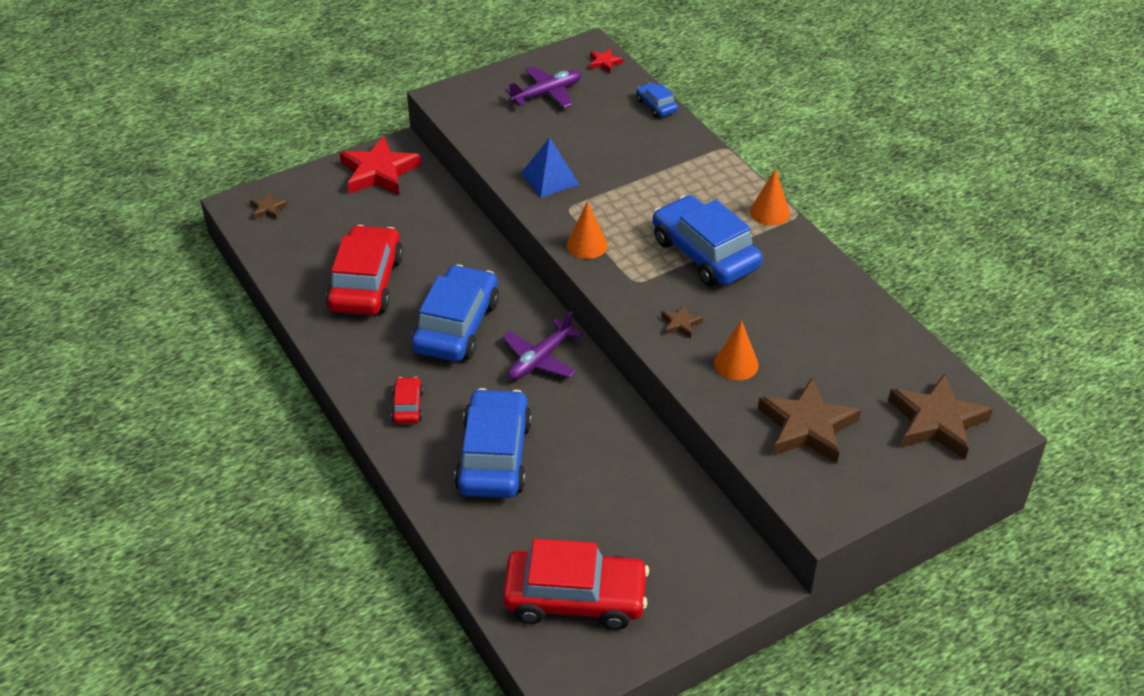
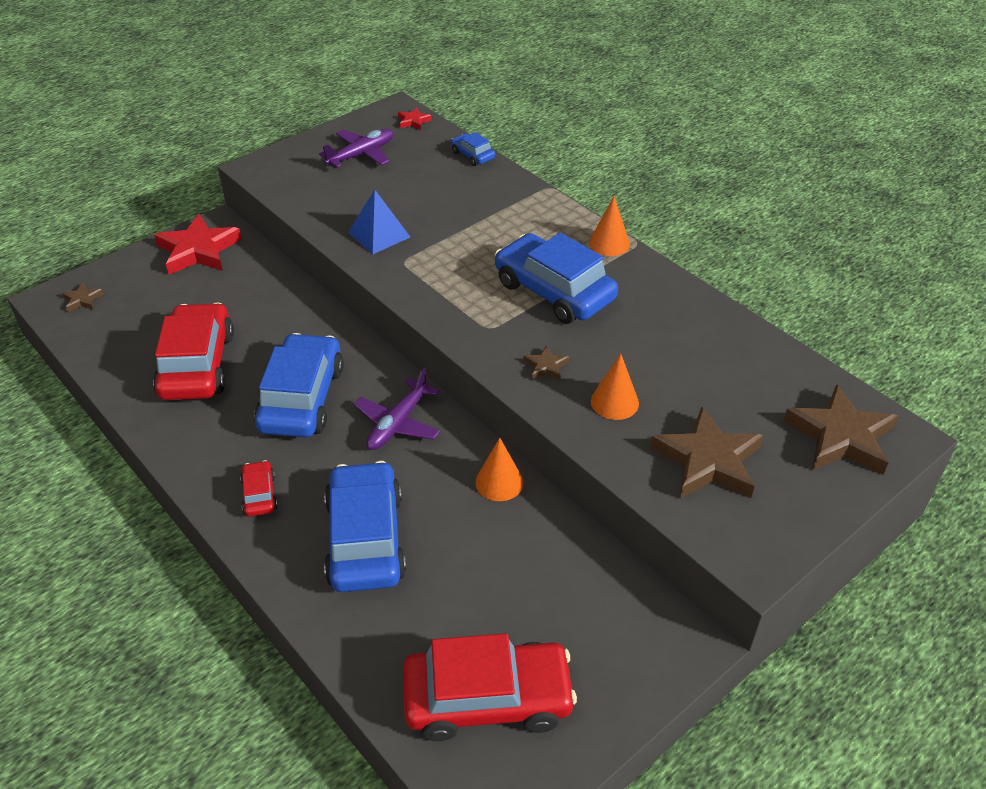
camera: 10 degrees left, 0 degrees up
orange cone [567,201,607,259] -> orange cone moved to [475,437,523,501]

